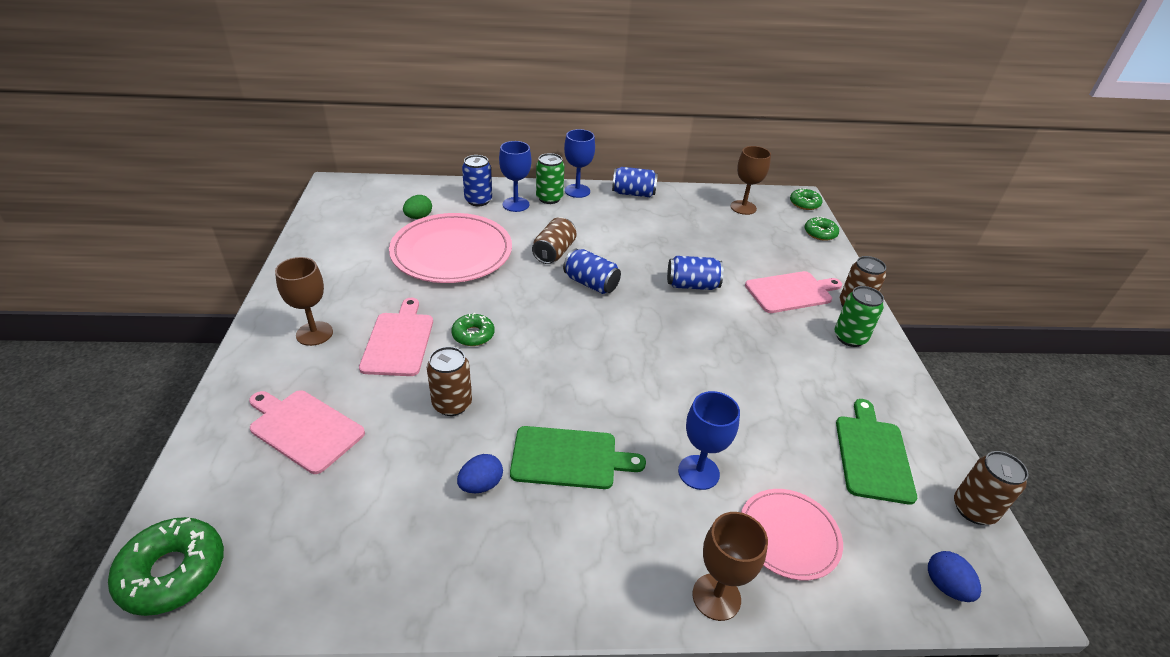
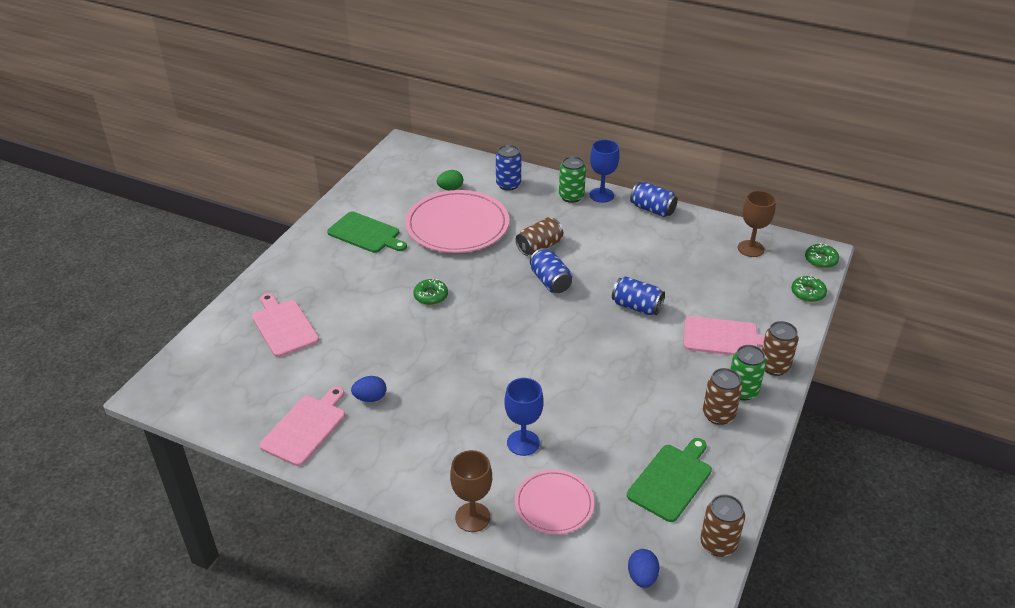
camera: 30 degrees right, 0 degrees up
green donut [108,517,224,616] -> none
brown goblet [275,257,333,346] -> none
pink cutting board [359,298,433,376] -> pink cutting board moved to [259,387,345,466]
brown can [427,346,472,416] -> brown can moved to [703,368,742,425]
blue goblet [499,141,532,212] -> none
green cutting board [510,426,646,489] -> green cutting board moved to [327,211,407,253]

